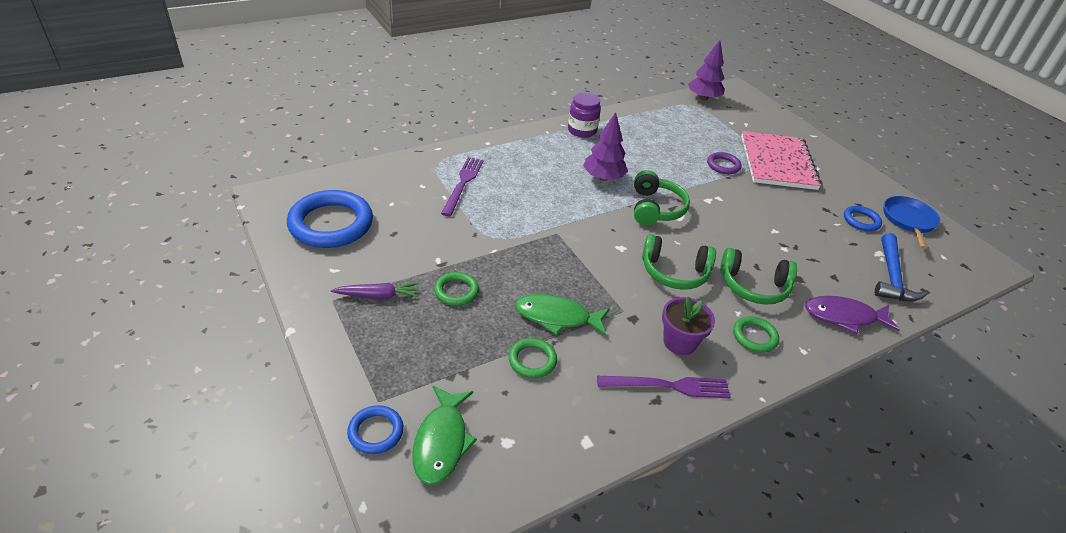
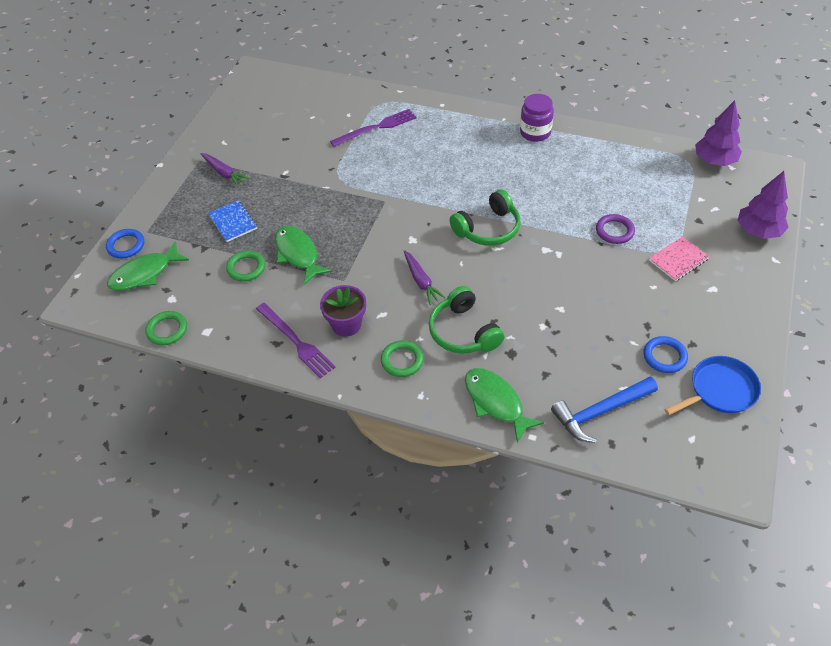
camera: 55 degrees right, 10 degrees up
blue ring [287,190,373,248] -> none
green ring [434,272,479,306] -> green ring moved to [145,311,187,345]
purple tree [583,112,628,181] -> purple tree moved to [737,171,789,239]
green headphones [642,234,716,290] -> purple carrot [404,250,446,305]
pink notebook [741,131,822,190] -> pink notebook [649,236,709,281], size x0.47
purple fish [805,296,900,334] -> green fish [465,368,544,443]
none -> blue notebook [208,200,257,242]

